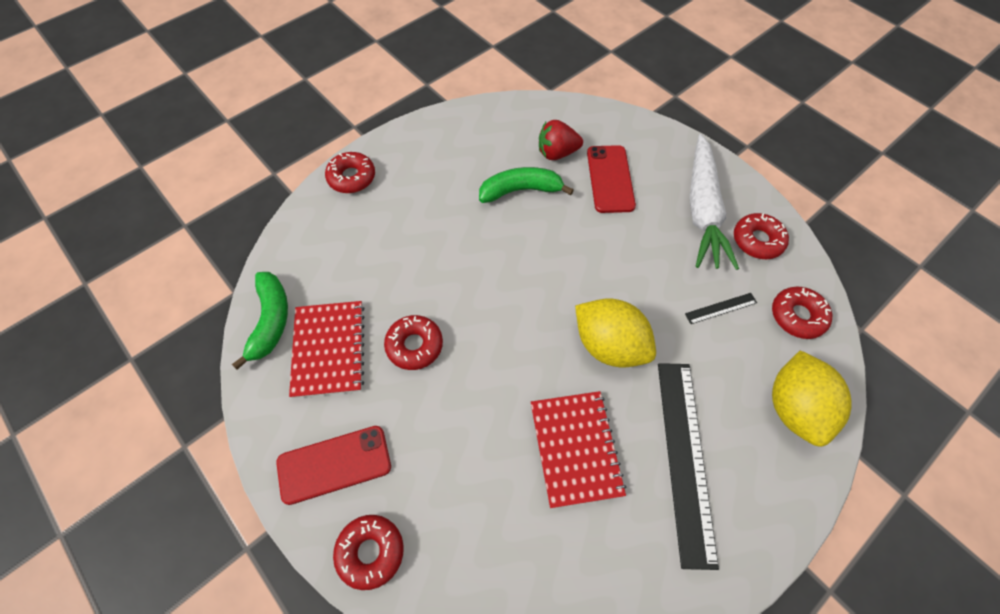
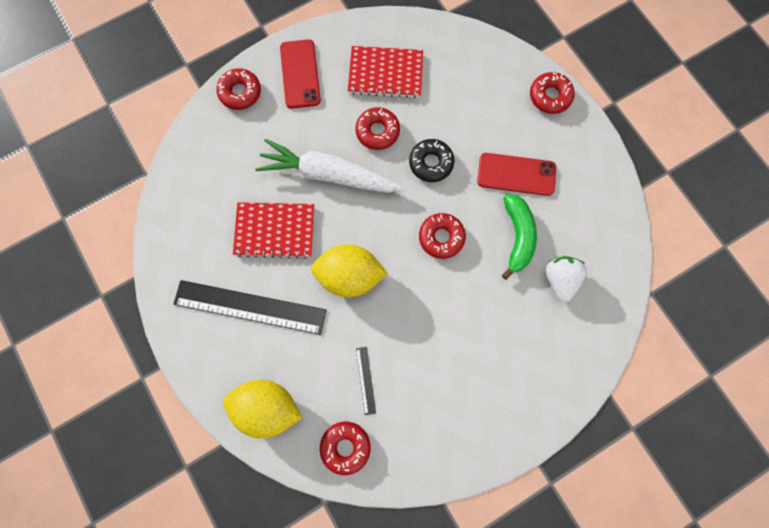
camera: 100 degrees right, 15 degrees up
green banana [232,272,288,370] -> none
red strawberry [539,120,583,160] -> white strawberry [546,256,587,302]
yellow lemon [575,298,656,367] -> yellow lemon turned 45 degrees clockwise [311,244,388,297]
red phone [587,145,636,213] -> red phone moved to [477,153,556,196]
white carrot [690,134,739,270] -> white carrot moved to [255,139,405,193]
red donut [734,213,789,259] -> red donut moved to [419,213,466,259]
none -> black donut [409,139,454,182]

